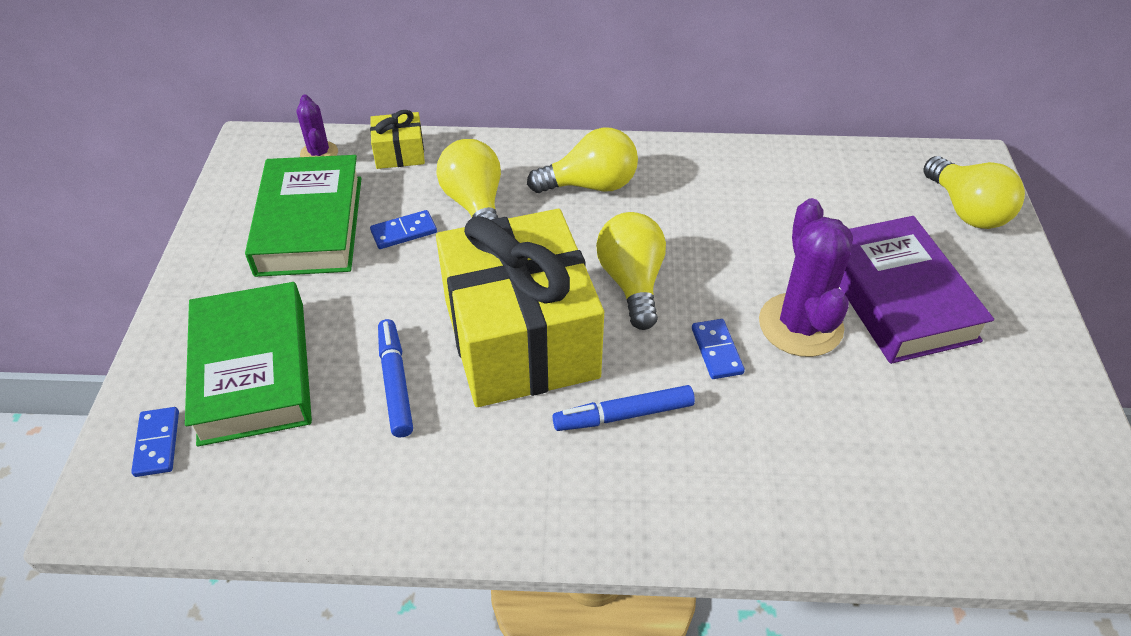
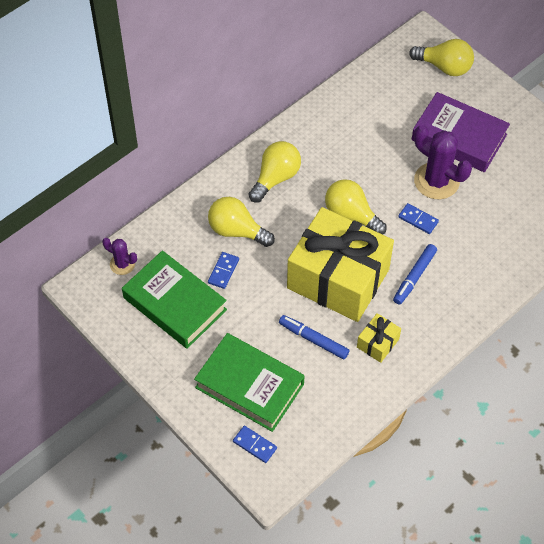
camera: 45 degrees left, 10 degrees up
yellow gift [370,110,425,169] -> yellow gift moved to [357,313,401,363]

